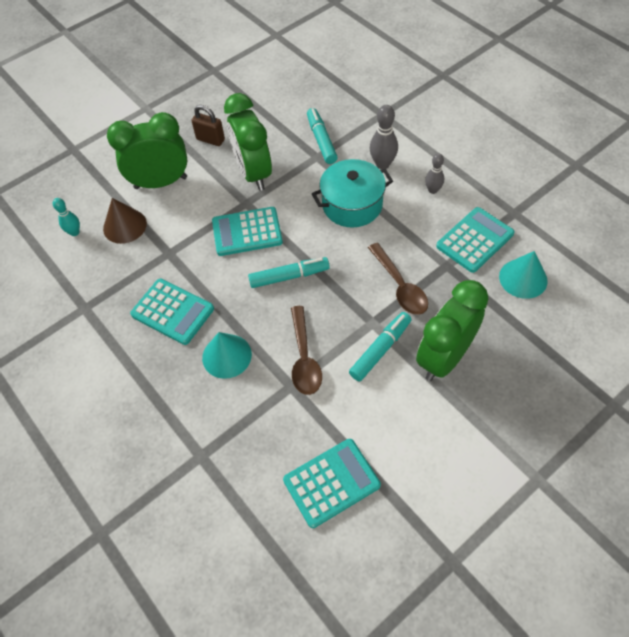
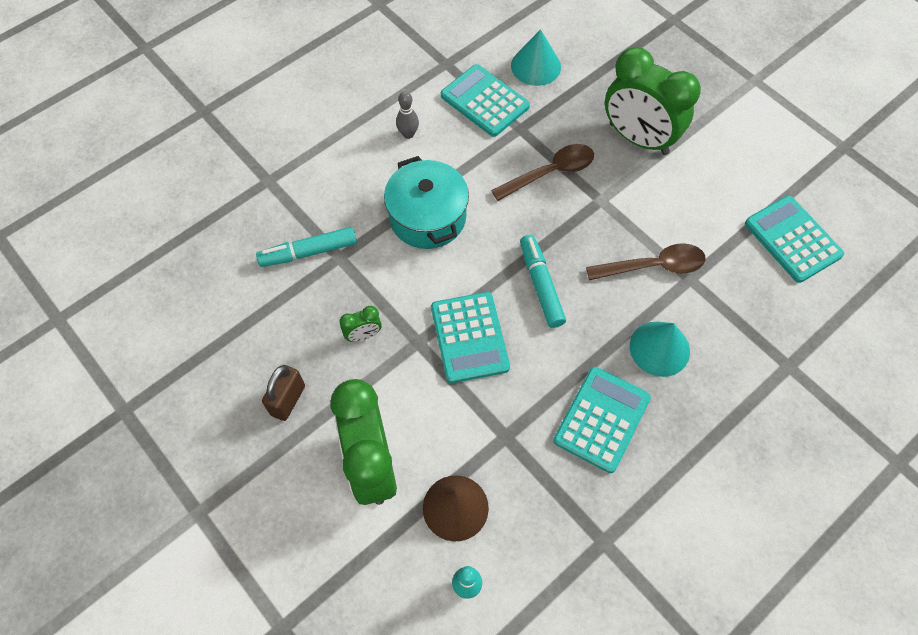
camera: 95 degrees left, 5 degrees up
green clock [224,93,272,191] -> green clock [340,306,382,342], size x0.41
turquoise marker [349,312,412,381] -> none
grey bowling pin [369,105,398,169] -> none

